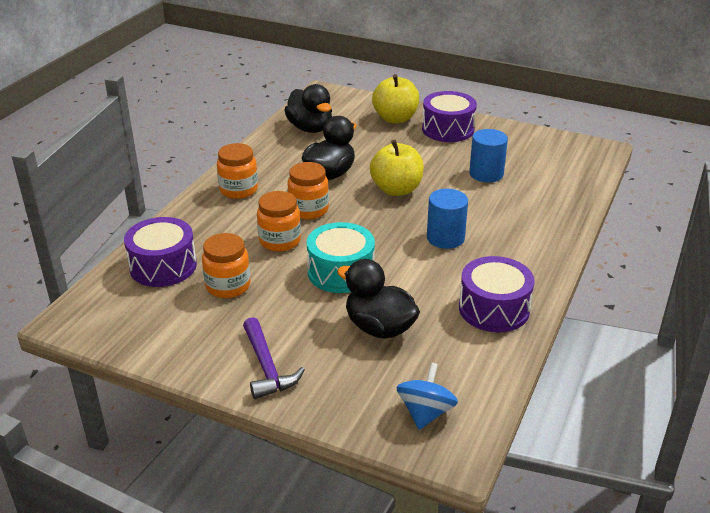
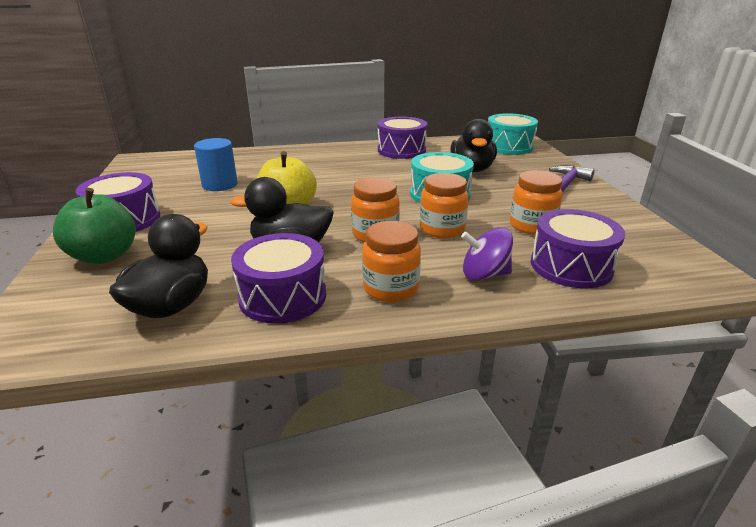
camera: 125 degrees left, 5 degrees down
yellow apple [372,74,419,123] -> green apple [53,188,136,264]
blue spinning top [396,362,458,430] -> turquoise drum [488,113,538,155]
blue cylinder [427,189,468,249] -> none
none -> purple drum [231,233,326,324]
none -> purple spinning top [461,227,513,281]

